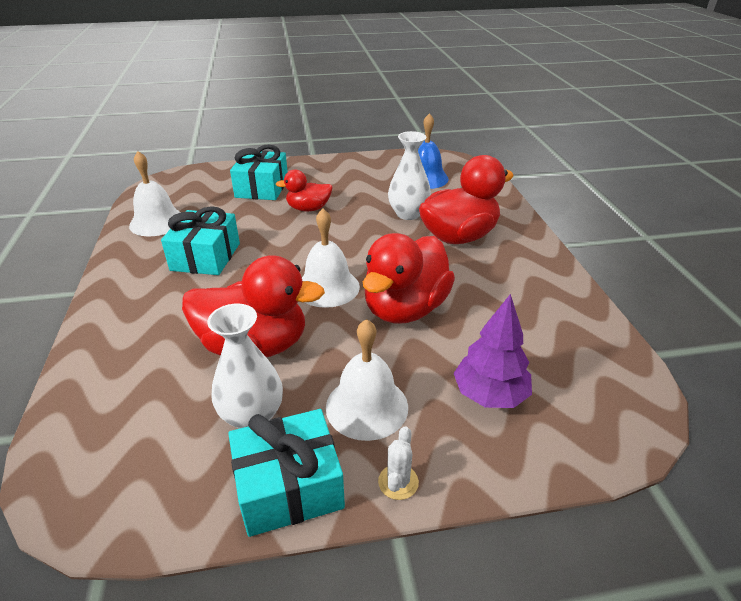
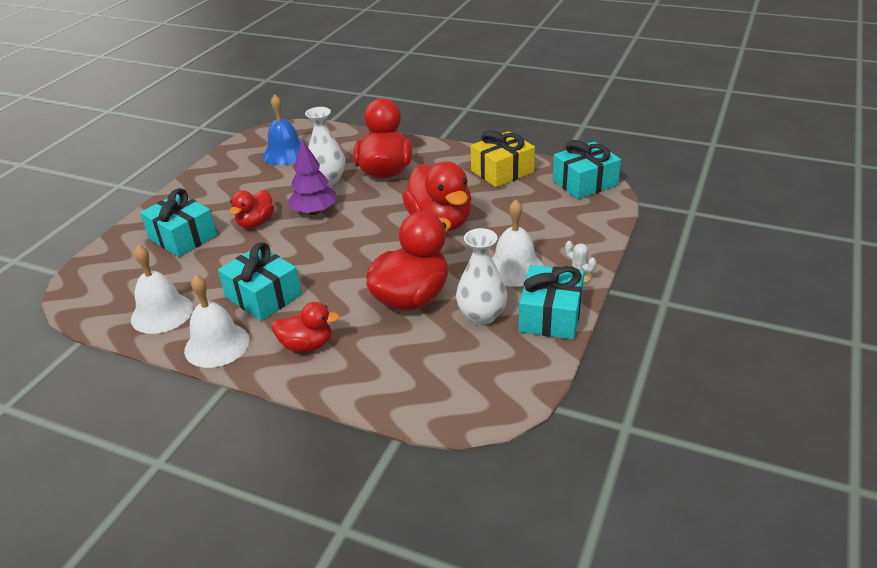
camera: 55 degrees left, 0 degrees up
white bell [302,209,360,308] -> white bell moved to [184,275,249,368]
purple tree [453,294,532,408] -> purple tree moved to [287,139,336,215]
none -> red duck [272,302,340,352]
none -> yellow gift [471,130,535,187]
none -> turquoise gift [553,140,621,199]

